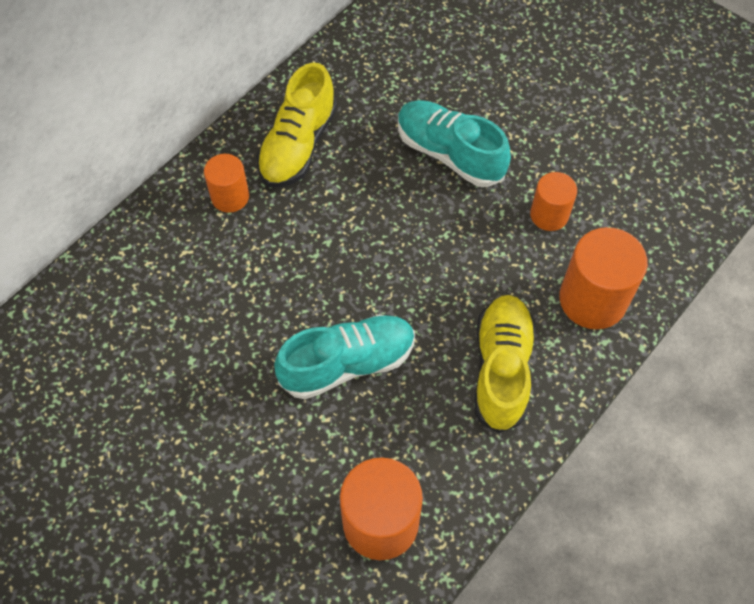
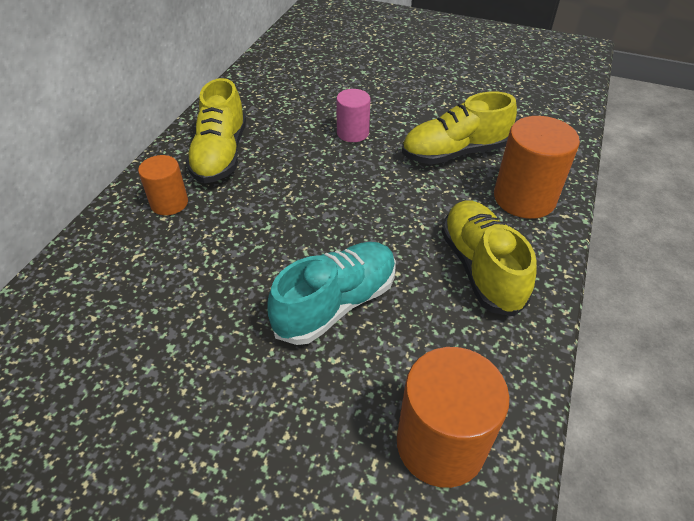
camera: 20 degrees left, 15 degrees down
turquoise shoe [398,100,511,187] -> pink cylinder [336,89,370,142]
orange cylinder [530,172,577,231] -> yellow shoe [402,92,517,164]

